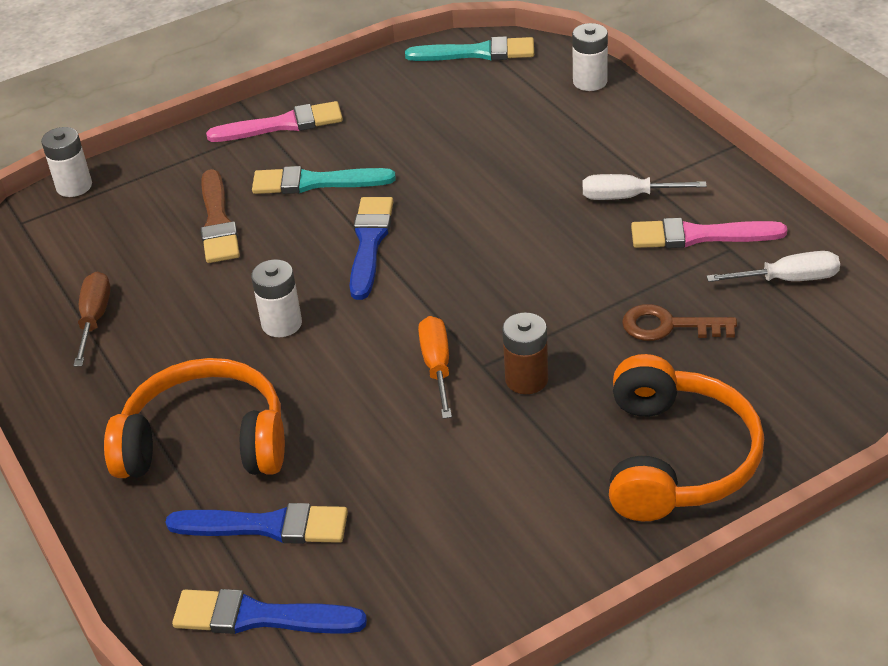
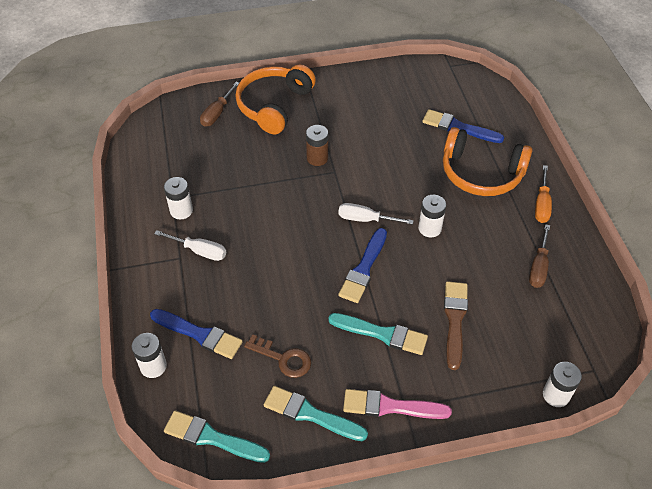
camera: 165 degrees left, 10 degrees up
blue brush [172,589,367,634] -> blue brush moved to [150,309,243,359]
orange screwdriver [418,316,452,419] -> orange screwdriver moved to [535,165,552,223]
brown key [622,304,737,341] -> brown key moved to [244,334,311,378]
pink brush [631,218,787,248] -> white battery [164,177,193,220]
white screwdriver [706,251,840,282] -> white screwdriver moved to [338,203,414,225]
none -> brown screwdriver [200,82,239,127]
none -> turquoise brush [264,386,368,441]

